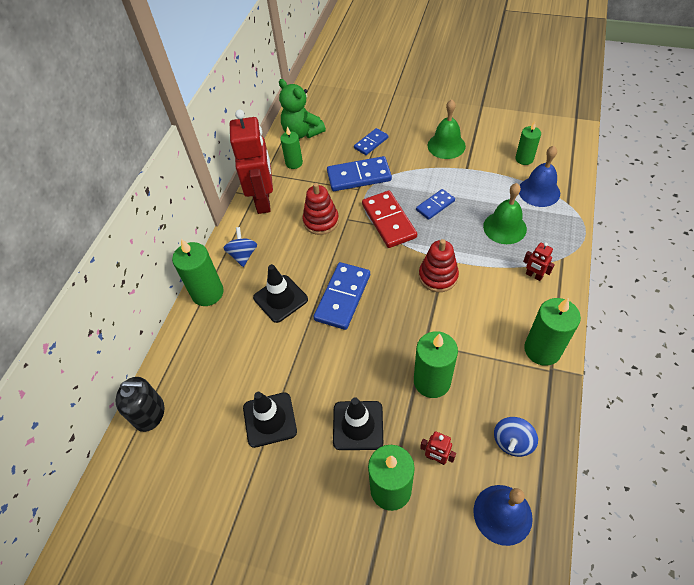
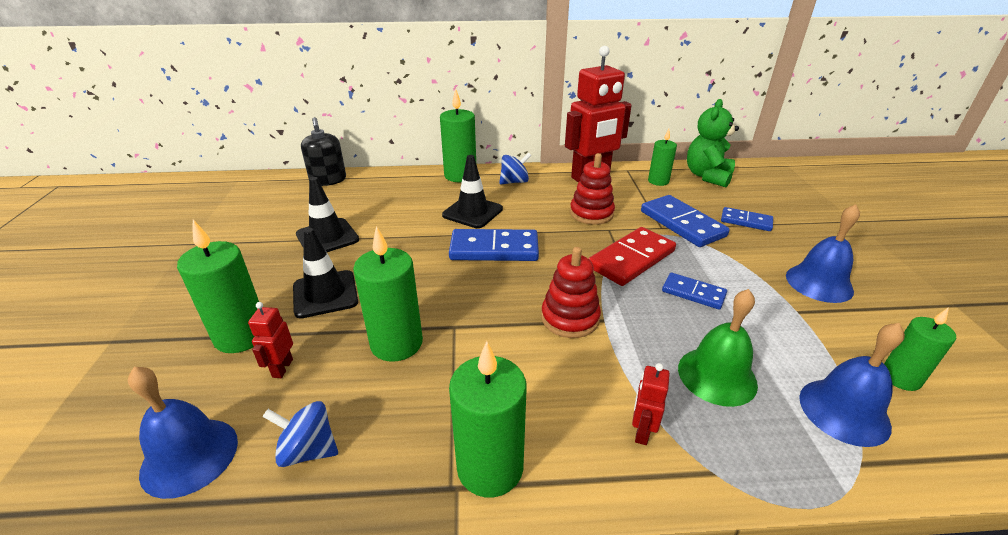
camera: 65 degrees right, 20 degrees down
green bell [428,99,466,159] -> blue bell [786,204,860,303]

